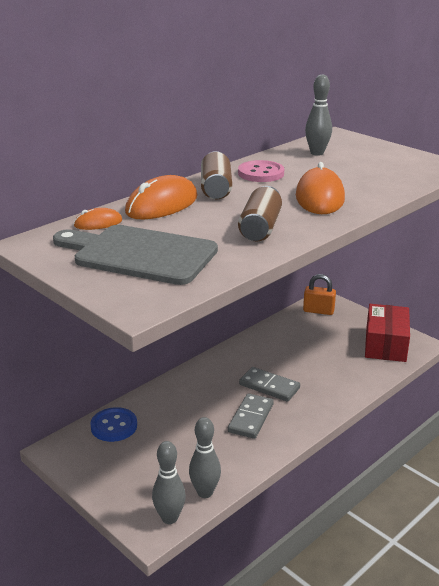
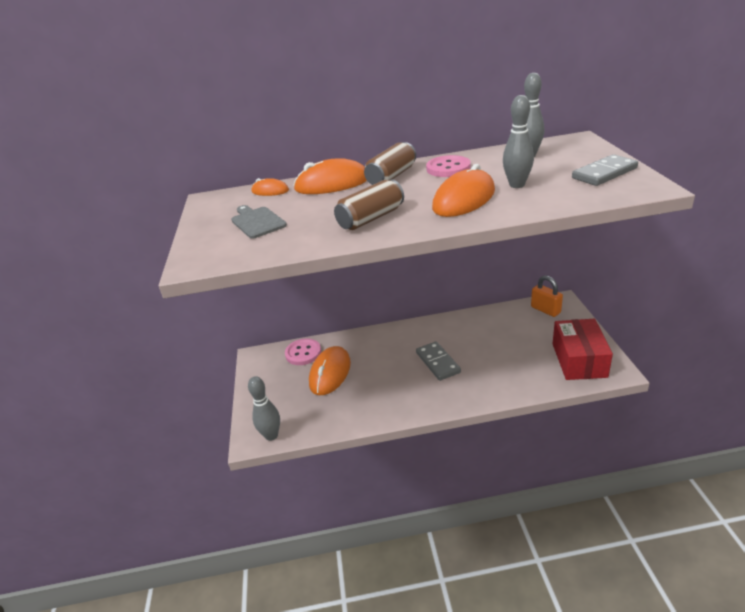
camera: 40 degrees right, 5 degrees up
grey cutting board [53,225,218,285] -> grey cutting board [231,205,287,239], size x0.54
blue button [90,407,137,442] -> pink button [285,339,321,365]
grey bowling pin [189,417,221,498] -> grey bowling pin moved to [503,95,534,188]
grey domino [228,393,274,439] -> grey domino moved to [572,154,638,186]
red box [365,304,410,362] -> red box turned 45 degrees counterclockwise [552,319,613,380]
none -> orange mouse [309,346,351,395]

